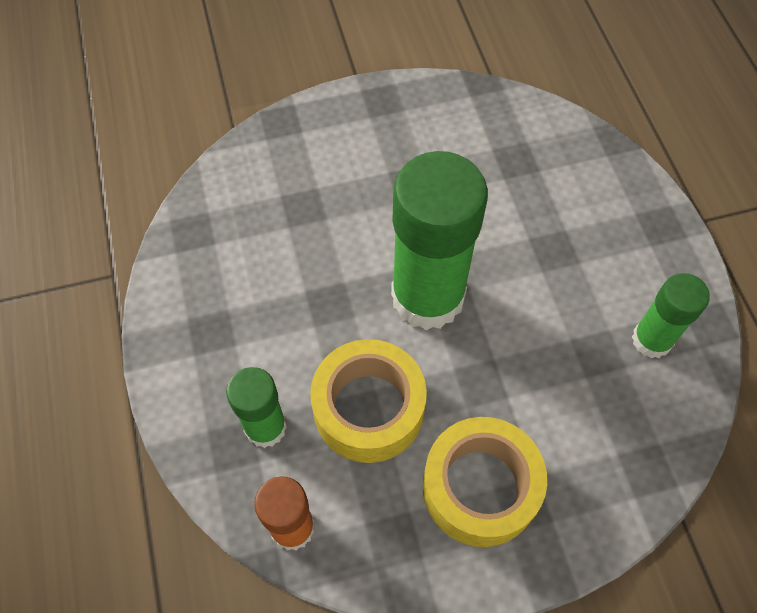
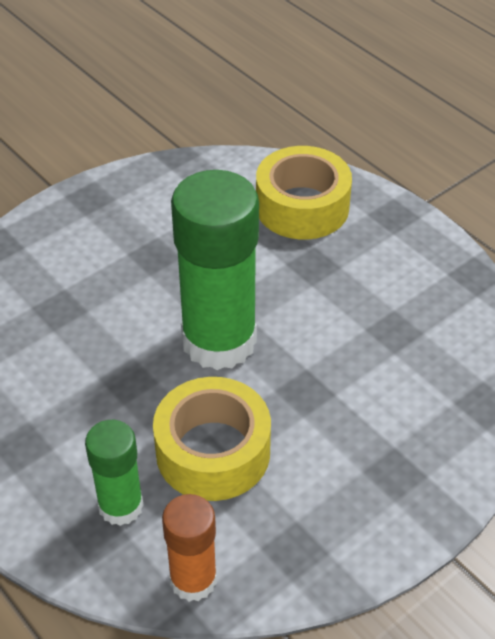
camera: 25 degrees left, 15 degrees down
yellow tape [423,417,547,547] -> yellow tape moved to [256,146,352,240]
green glue stick [632,273,710,358] -> none

